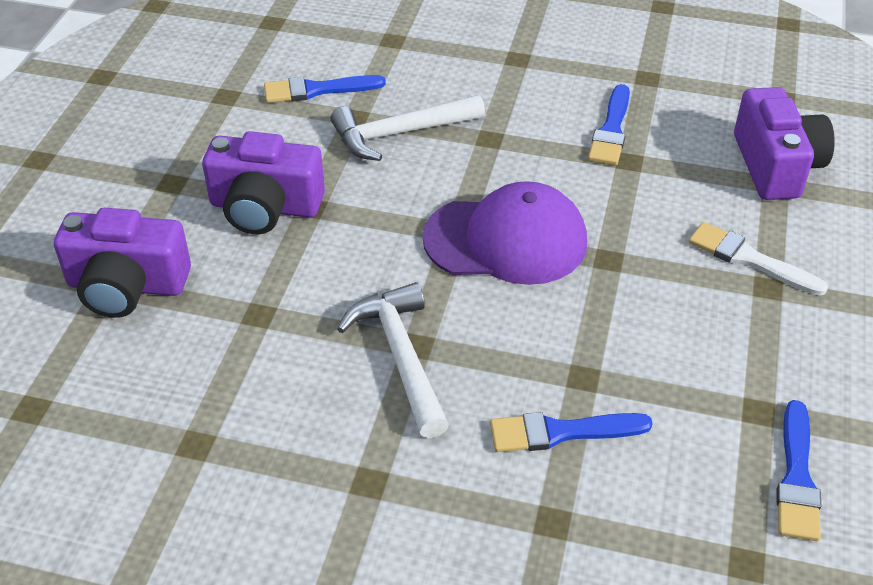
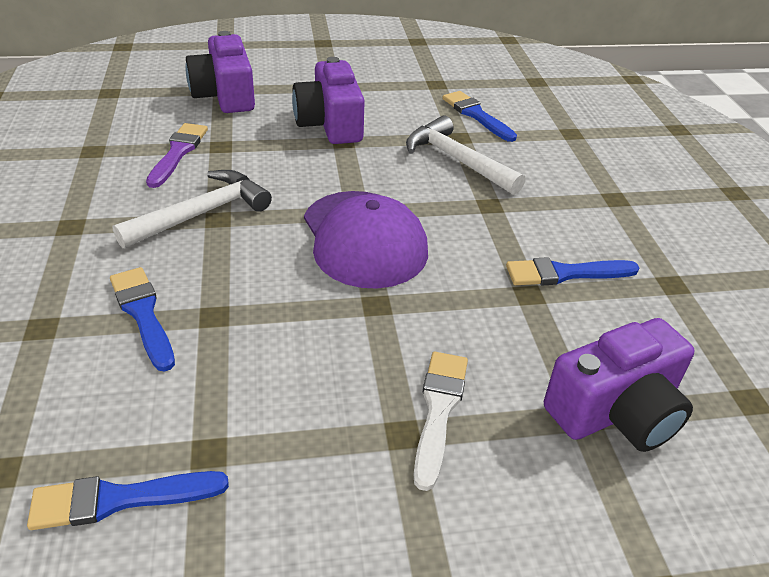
camera: 65 degrees right, 5 degrees down
none -> purple brush [146,123,208,188]

